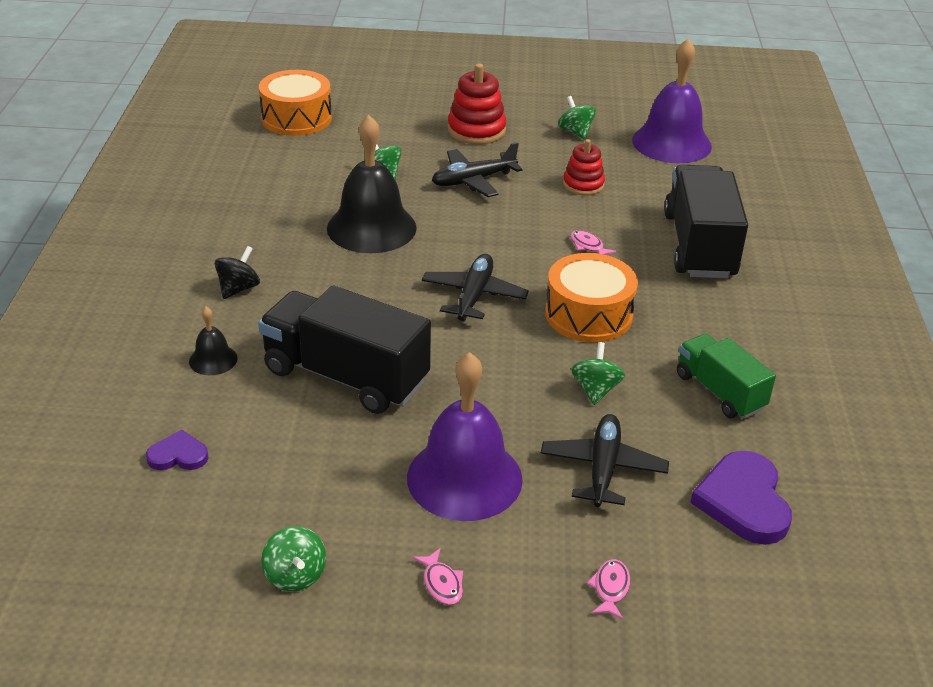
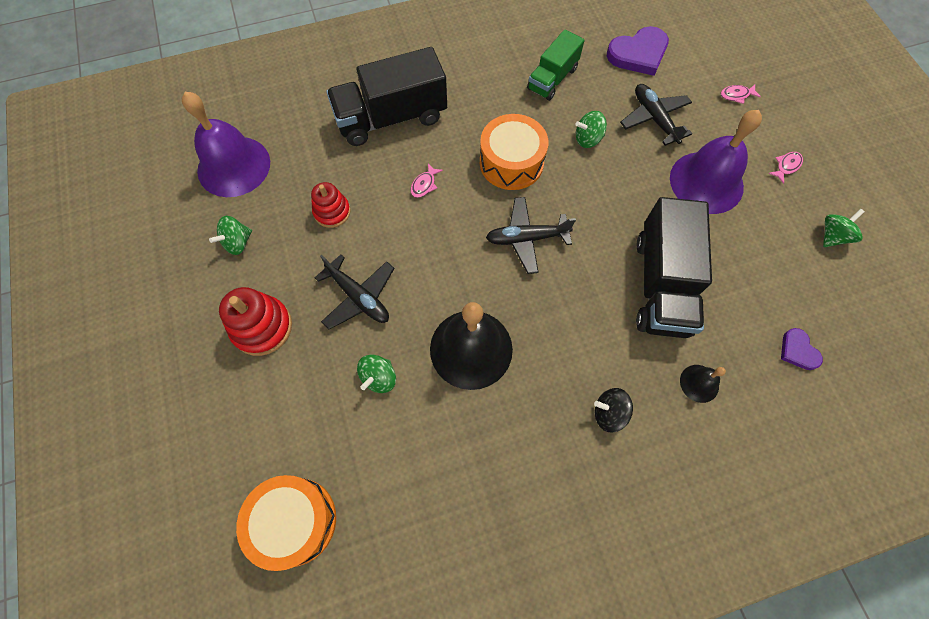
camera: 110 degrees left, 30 degrees up
black plane [541,414,669,507] -> black plane turned 75 degrees clockwise [620,84,692,146]

